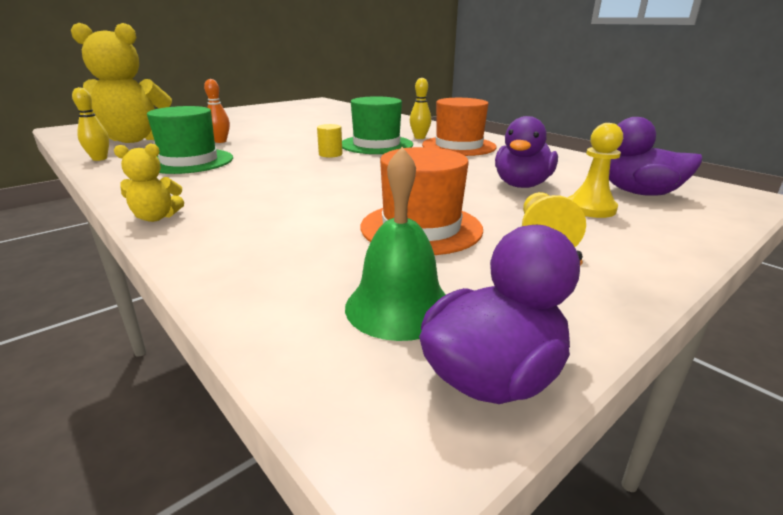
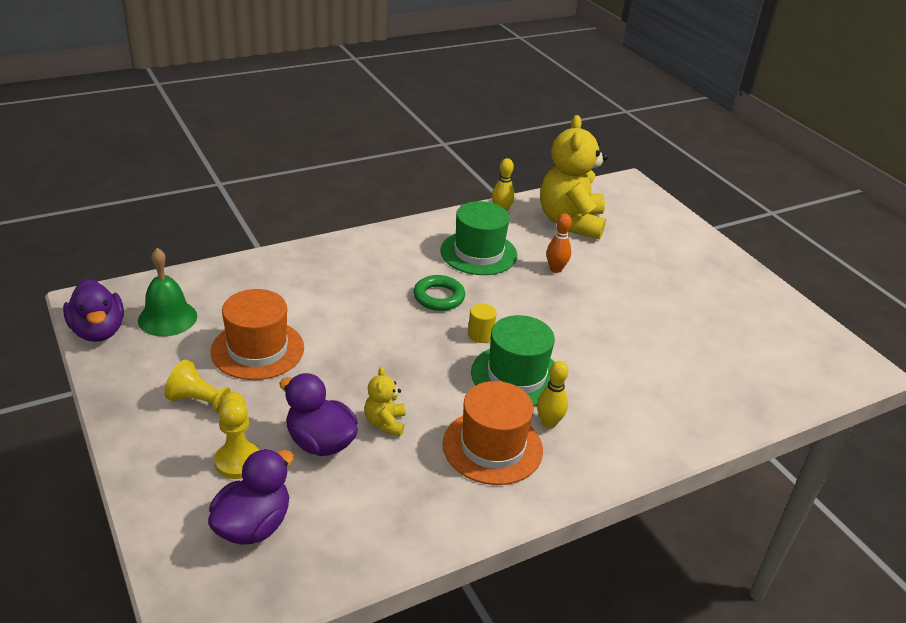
camera: 100 degrees right, 10 degrees up
yellow teddy bear [114,143,184,222] -> yellow teddy bear moved to [364,367,405,436]
none -> green ring [413,275,465,311]

